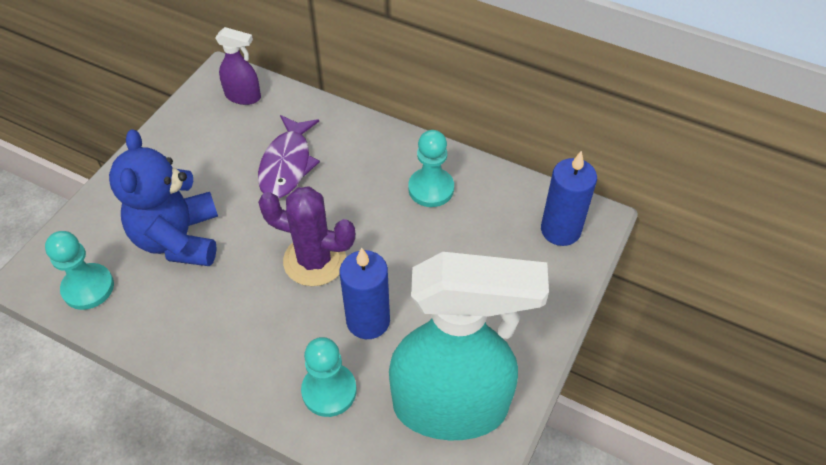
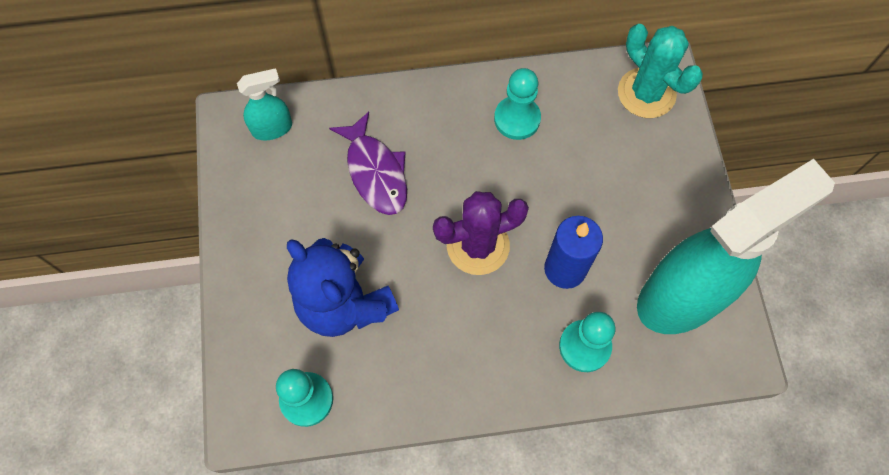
camera: 35 degrees left, 15 degrees up
purple spray bottle [215,27,261,105] -> turquoise spray bottle [237,68,292,140]
blue candle [541,151,597,246] -> turquoise cactus [618,24,703,118]

